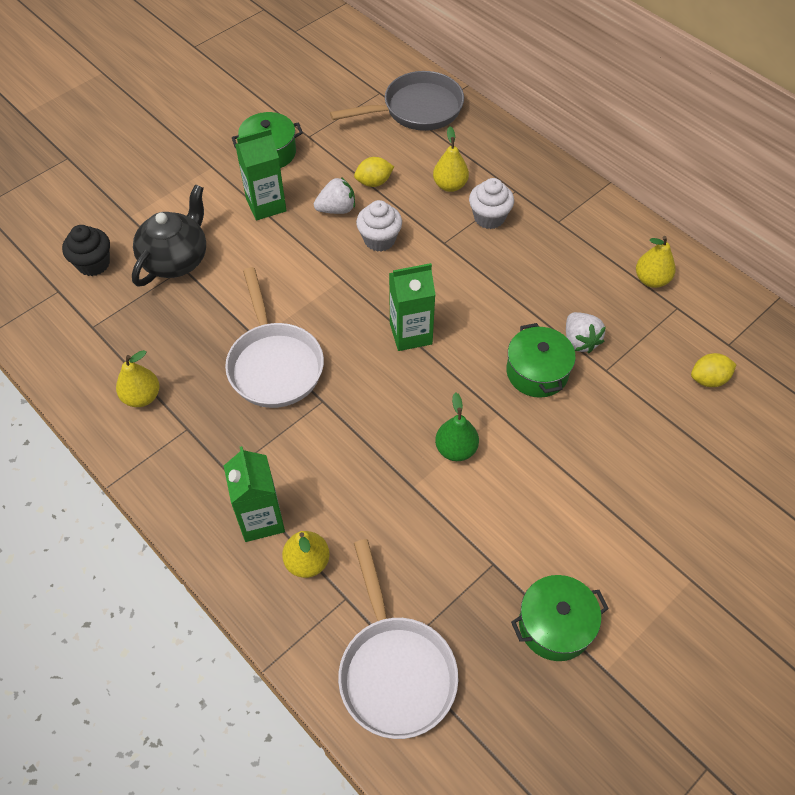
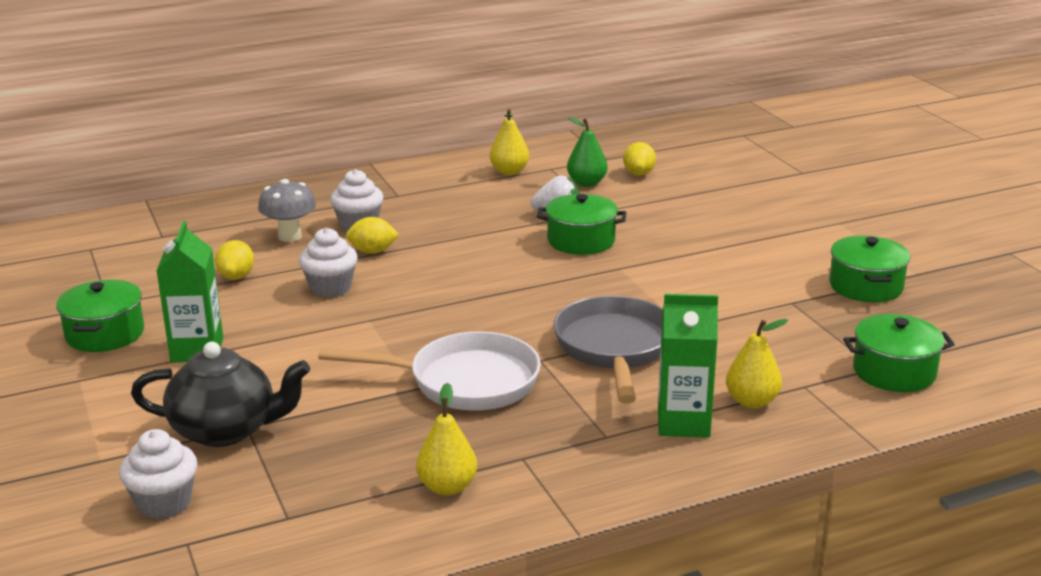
camera: 70 degrees left, 30 degrees down
black cupcake [62,225,110,276] -> white cupcake [119,429,198,519]
black teapot [132,184,206,287] -> black teapot turned 135 degrees clockwise [131,342,310,447]
white strawberry [314,177,355,214] -> none
grey pan [330,71,464,131] -> grey pan moved to [553,296,663,404]
white pan [338,539,458,739] -> green pot [843,314,955,392]
green carton [389,263,436,351] -> none
yellow pear [433,126,469,192] -> grey mushroom [258,179,316,242]
green pear [435,392,479,461] -> green pear moved to [567,117,607,187]
none -> yellow lemon [346,217,399,254]

